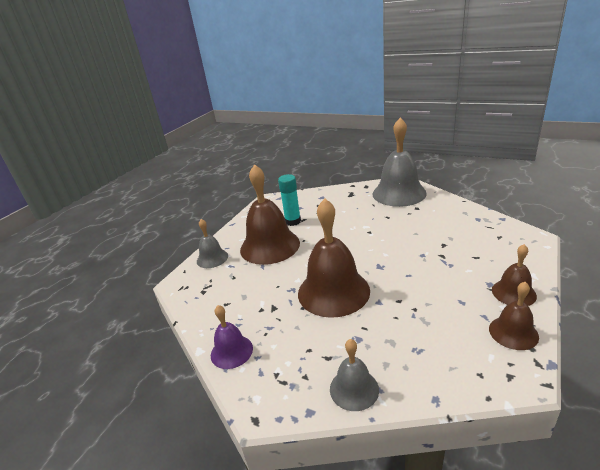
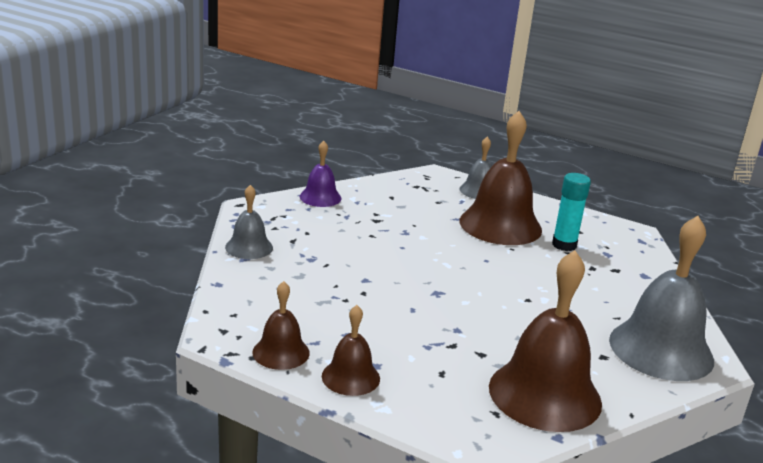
camera: 85 degrees right, 5 degrees down
brown bell [298,198,370,318] -> brown bell moved to [489,250,602,432]

